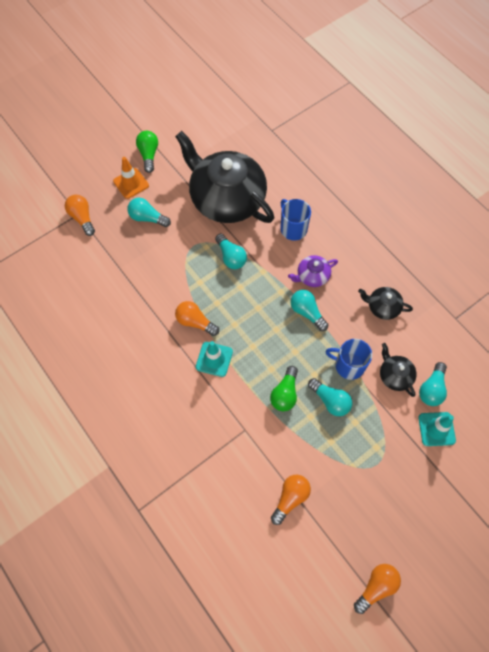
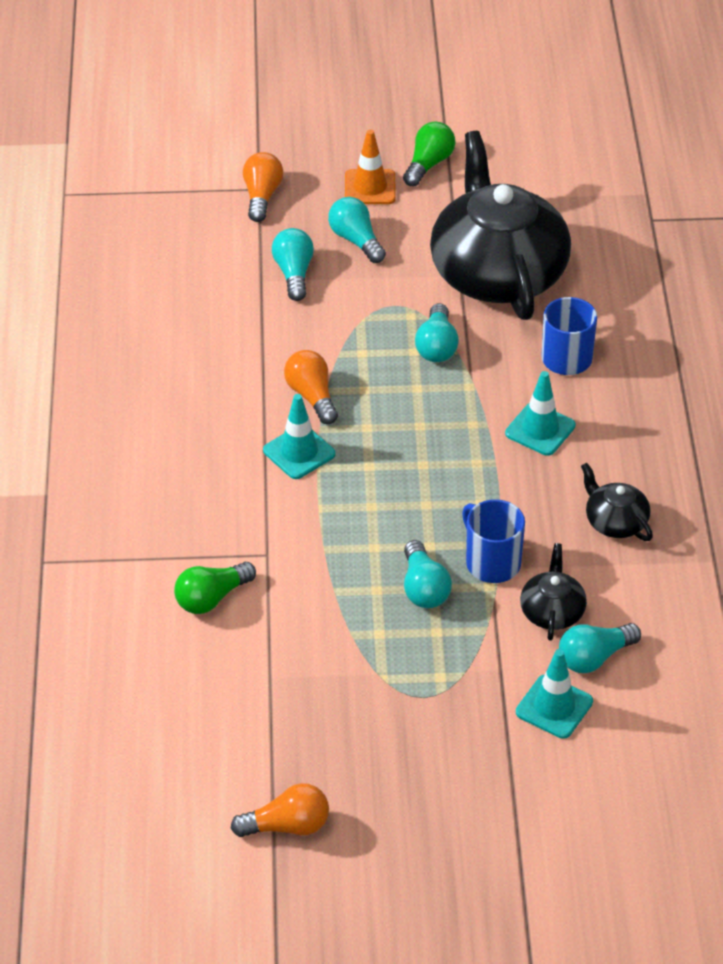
camera: 35 degrees right, 20 degrees down
green light bulb [270,366,298,411] -> green light bulb moved to [174,562,256,614]
orange light bulb [271,475,311,525] -> none
purple teapot [288,255,338,287] -> turquoise traffic cone [505,371,576,456]
turquoise light bulb [290,290,328,331] -> turquoise light bulb moved to [272,228,314,301]

